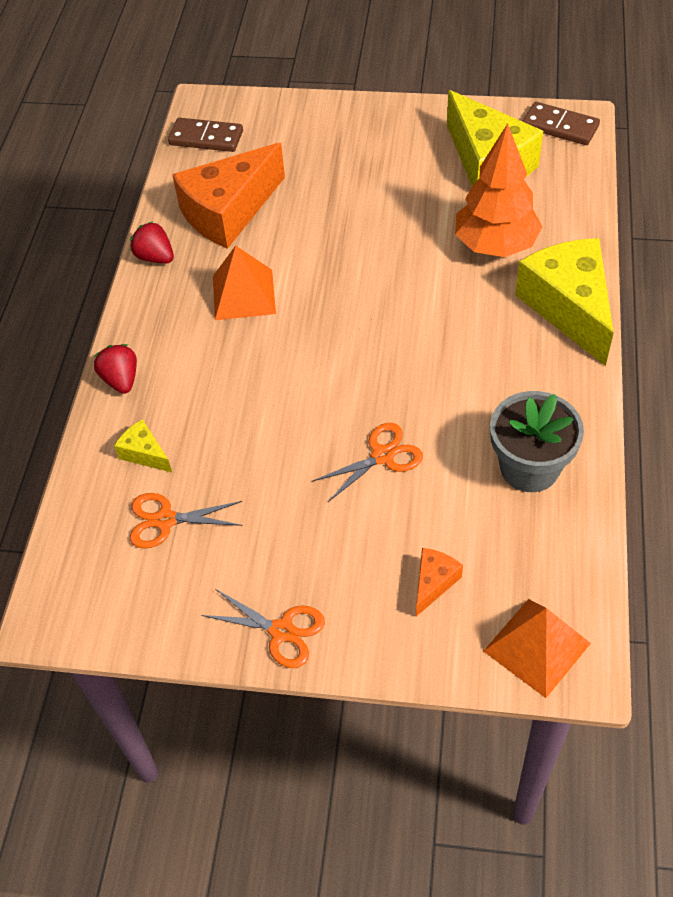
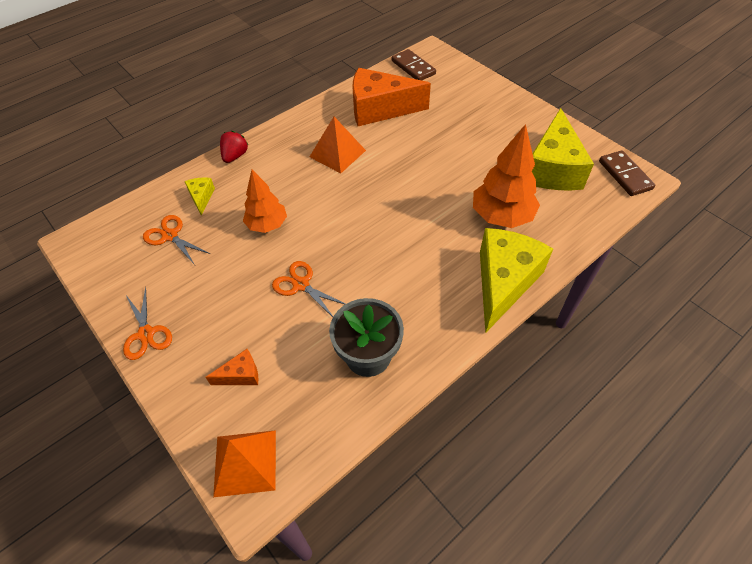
camera: 40 degrees right, 0 degrees up
red strawberry [130,221,174,263] -> none
orange scissors [313,423,423,502] -> orange scissors turned 150 degrees counterclockwise [272,261,345,317]
none -> orange tree [243,170,287,233]

